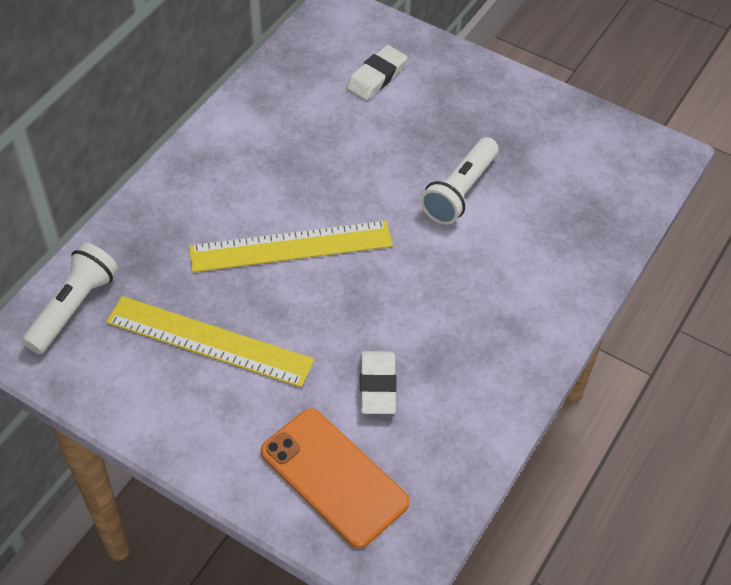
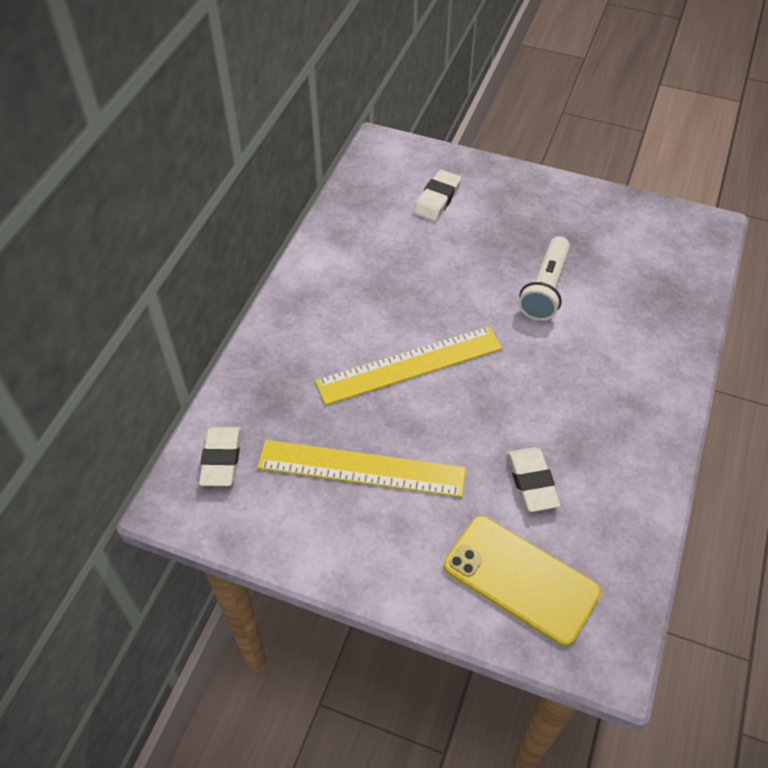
camera: 10 degrees left, 0 degrees up
white flashlight [22,243,118,354] -> white eraser [199,427,241,486]
orange phone [261,408,410,549] -> yellow phone [444,516,601,646]

